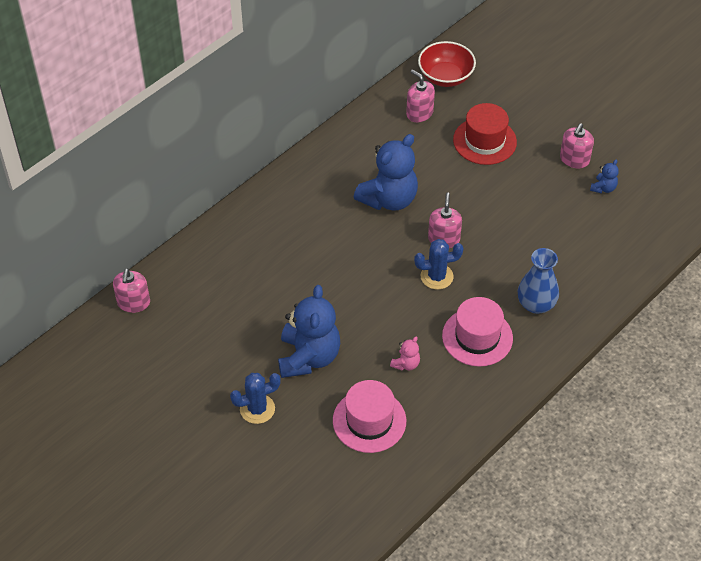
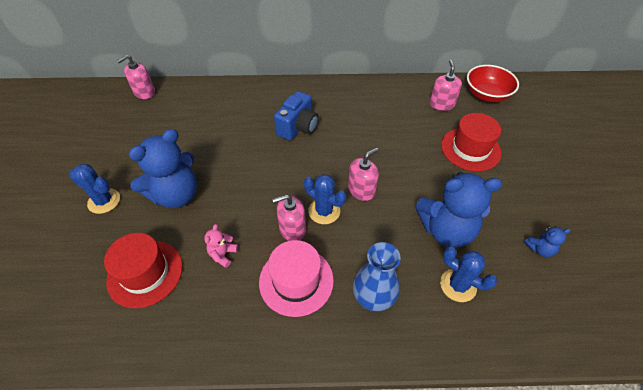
camera: 45 degrees right, 0 degrees up
pink hat [333,380,406,453] -> red hat [104,233,183,308]
blue teddy bear [354,134,418,211] -> blue teddy bear moved to [415,172,502,248]
pink teddy bear [390,337,420,371] -> pink teddy bear turned 120 degrees clockwise [204,224,238,268]
pink soap dispenser [560,123,594,168] -> pink soap dispenser moved to [272,194,306,241]
none -> blue camera [274,91,319,141]
none -> blue cactus [440,247,497,302]

